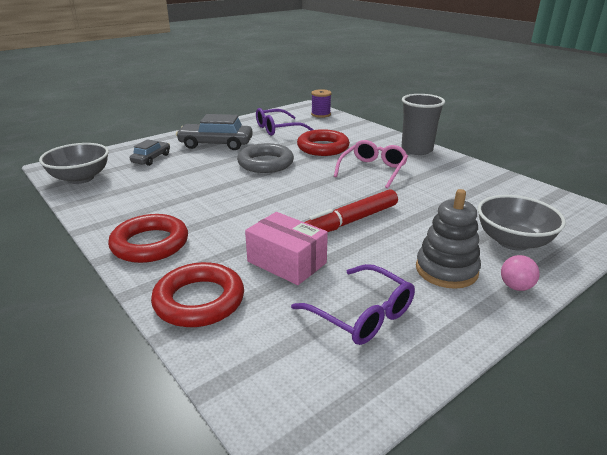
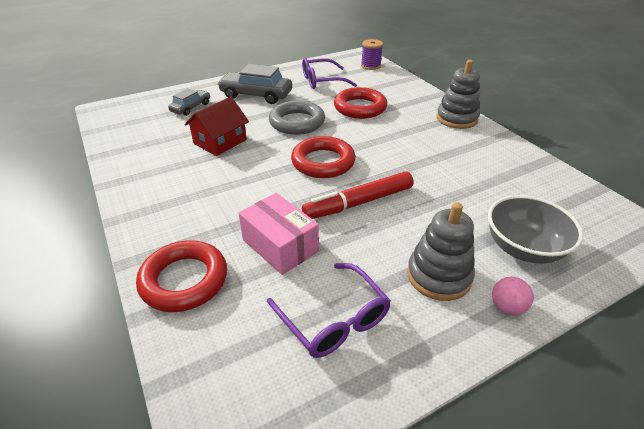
camera: 10 degrees right, 10 degrees up
grey bowl [39,143,109,184] -> none
red ring [108,214,188,263] -> red ring moved to [291,136,356,178]
pink glasses [334,140,408,189] -> none
grey cup [401,94,445,155] -> grey stacking toy [437,60,480,129]
none -> red house [185,97,249,156]

